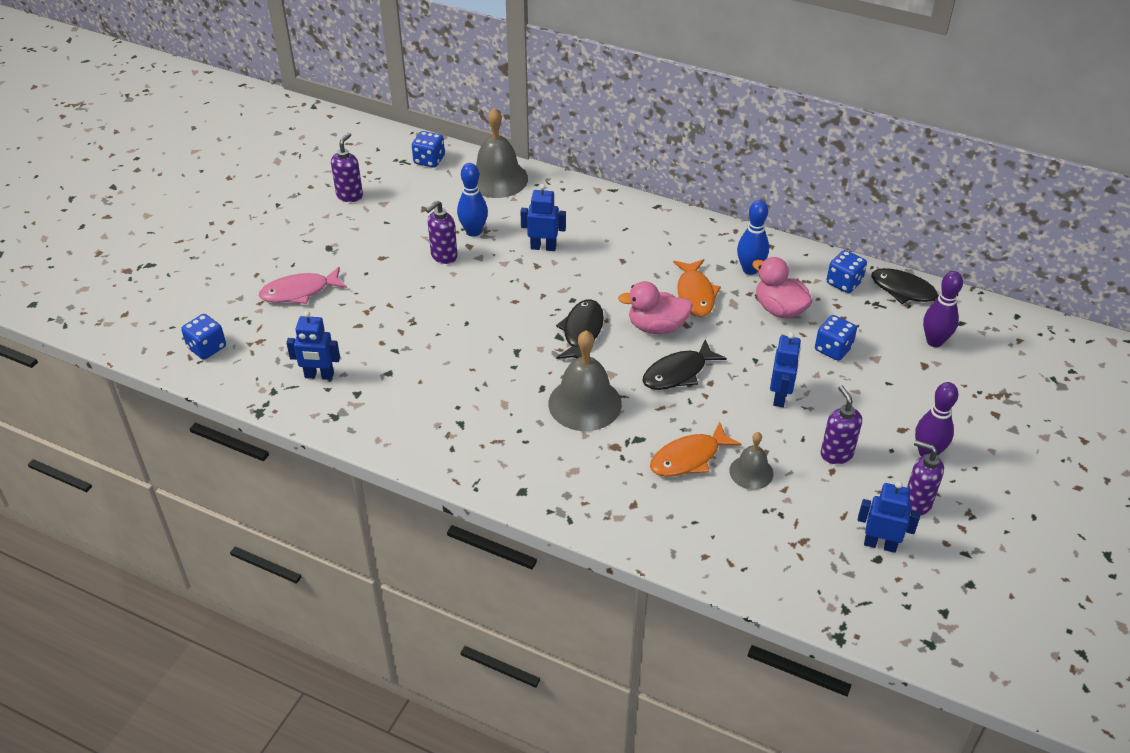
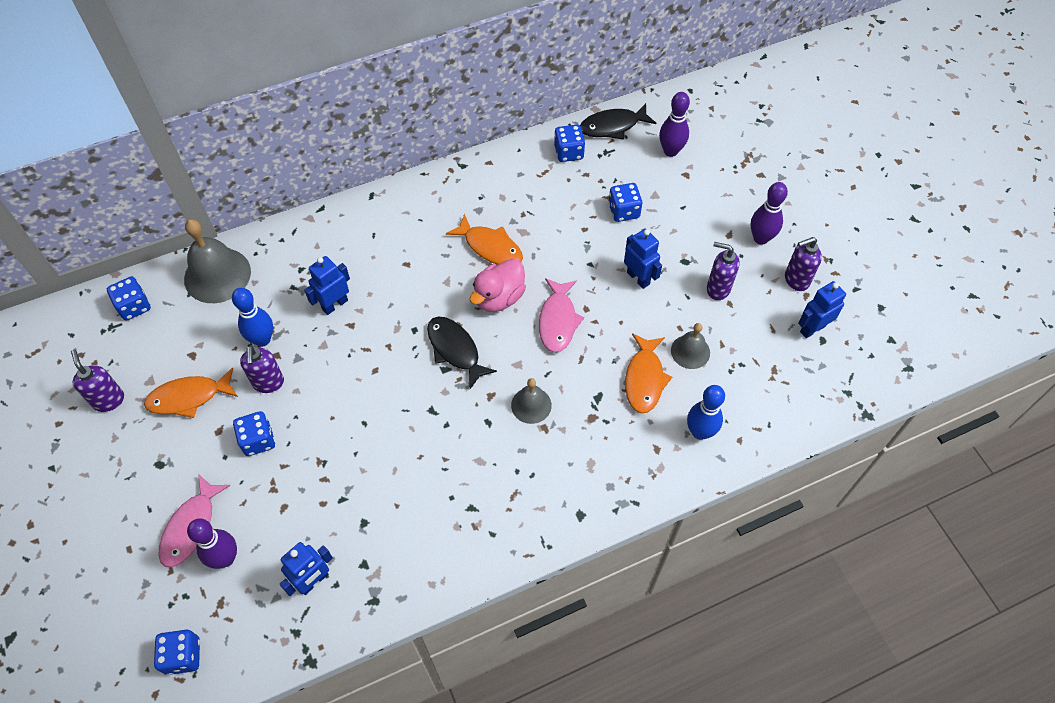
camera: 50 degrees left, 15 degrees up
grey bell [548,330,622,431] -> grey bell [511,378,552,424], size x0.57
black fish [642,339,727,390] -> pink fish [539,278,584,353]
blue bowling pin [737,200,769,275] -> blue bowling pin moved to [687,385,725,440]
pink duck [752,257,813,318] -> none
none -> orange fish [144,367,238,418]
none -> purple bowling pin [187,519,237,569]
none -> blue dice [233,411,275,456]

